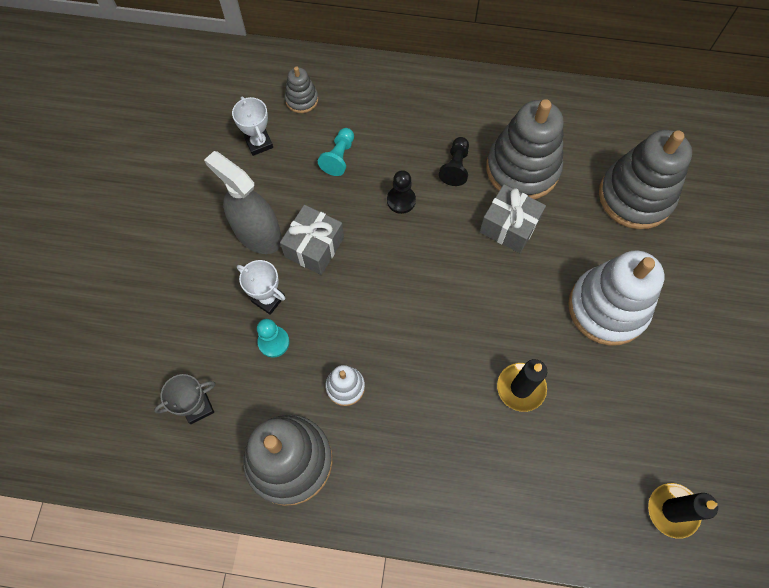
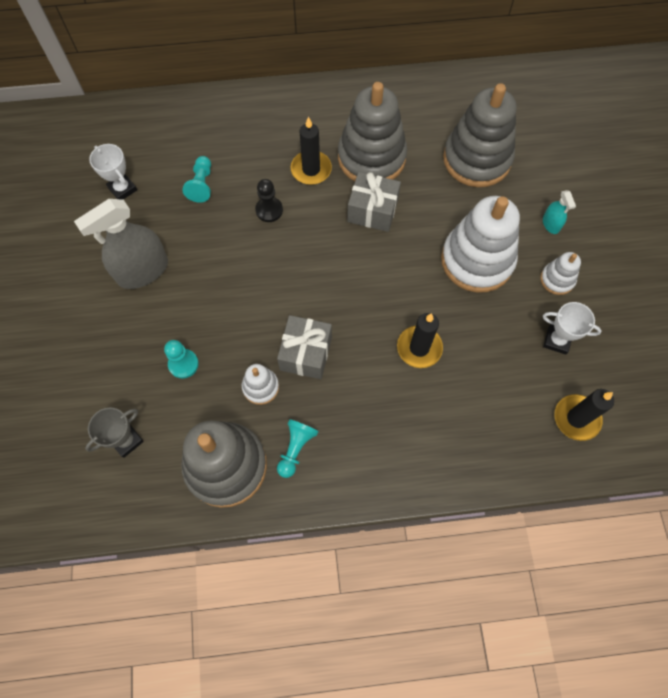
camera: 15 degrees left, 0 degrees up
grey spray bottle [204,151,282,254] -> grey spray bottle turned 60 degrees counterclockwise [74,199,168,289]
white trophy [237,260,285,315] -> white trophy moved to [543,302,602,354]
grey gift [280,205,344,275] -> grey gift moved to [277,315,332,379]
grey stacking toy [285,67,318,113] -> none
black pawn [439,137,469,186] -> black candle [291,117,332,185]
none -> turquoise pawn [277,419,319,478]
none -> white stacking toy [540,252,581,295]
none -> turquoise spray bottle [543,190,576,234]

